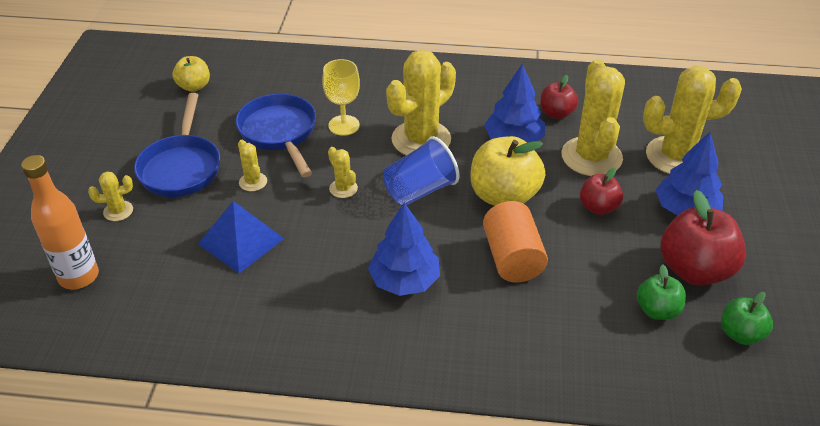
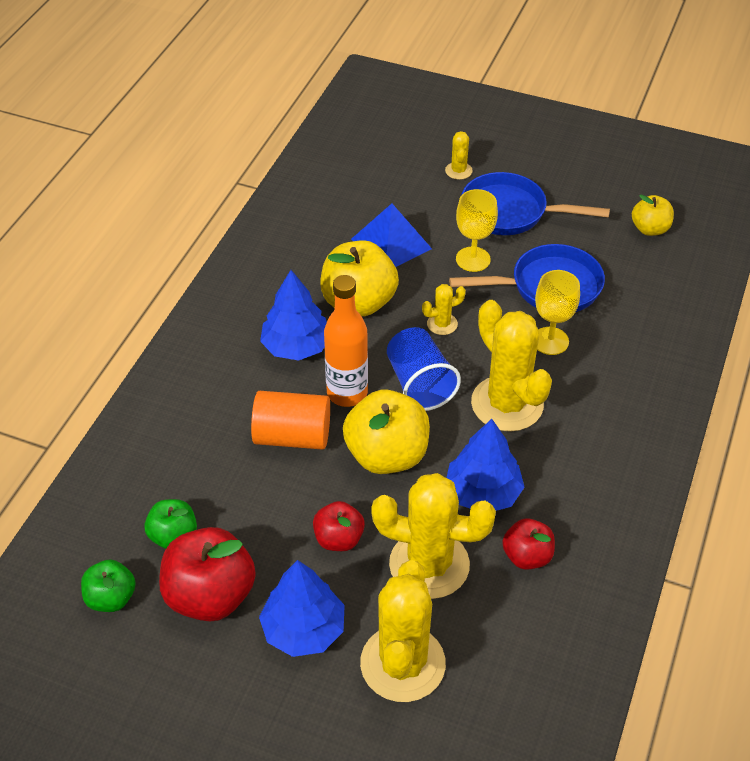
camera: 105 degrees right, 5 degrees up
orange bottle [21,155,99,289] -> orange bottle moved to [324,275,368,407]
yellow cactus [238,140,267,191] -> yellow goblet [456,189,498,272]
none -> yellow apple [320,240,399,317]

